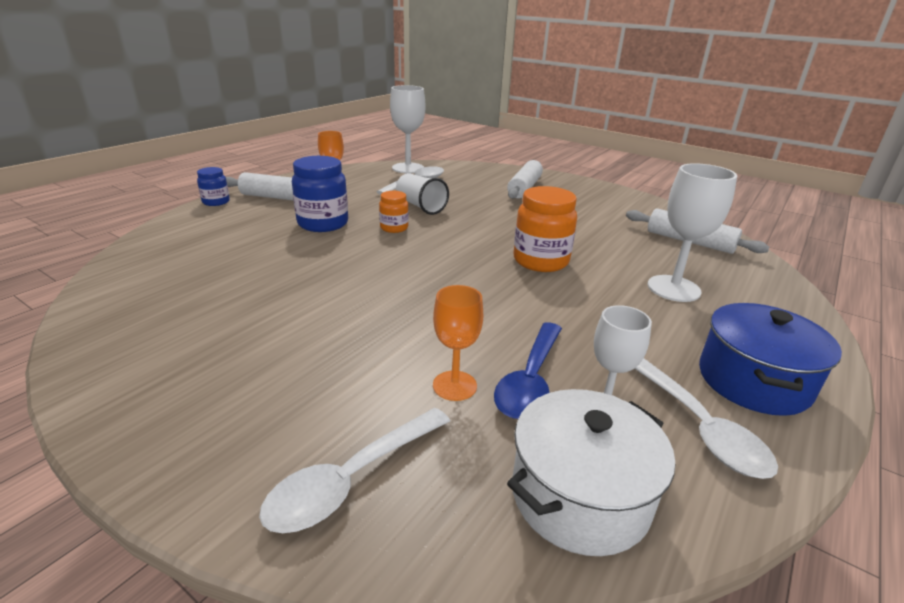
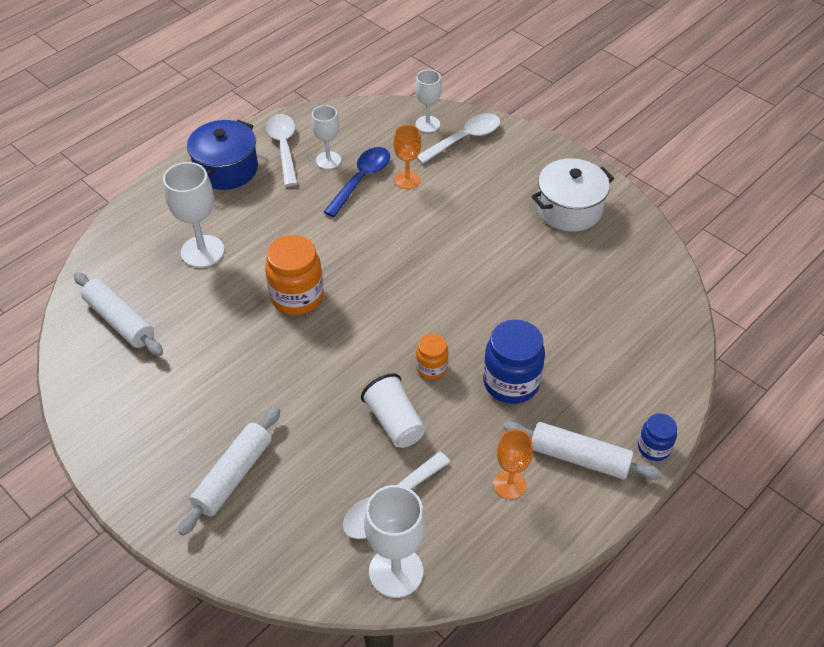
camera: 170 degrees left, 20 degrees up
white pot [507,389,675,556] -> white pot moved to [531,158,614,232]
none -> white goblet [415,70,442,133]

